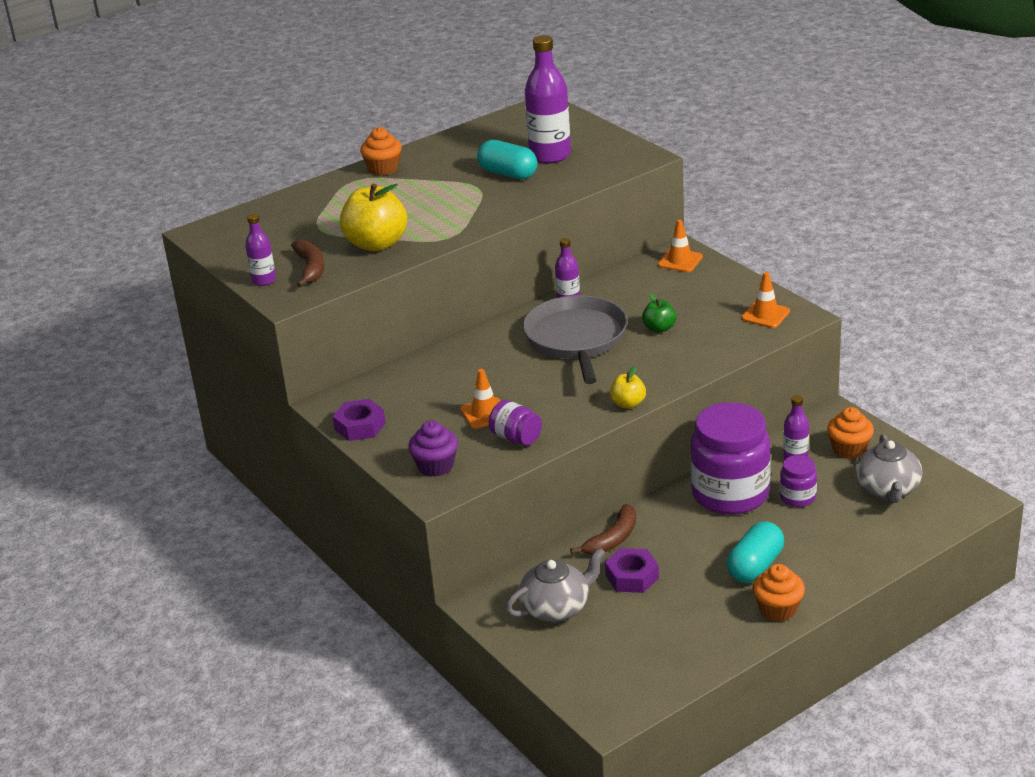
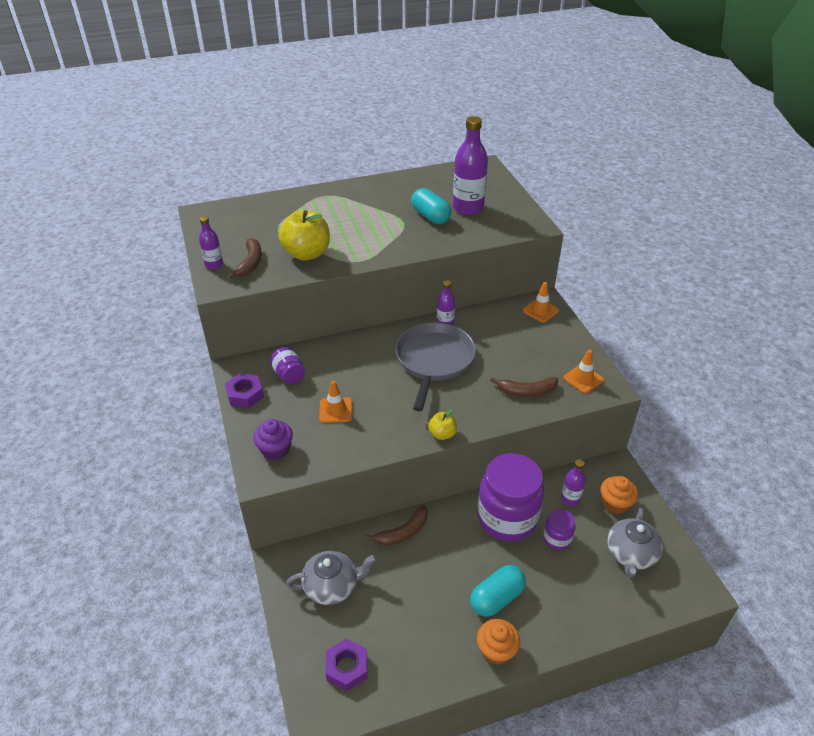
camera: 15 degrees right, 10 degrees up
orange cupcake [360,127,402,175] -> none
purple jar [489,400,542,445] -> purple jar moved to [270,347,305,384]
purple nut [605,548,659,593] -> purple nut moved to [326,639,368,691]
green apple [642,293,676,333] -> none
none -> brown banana [490,377,558,397]

